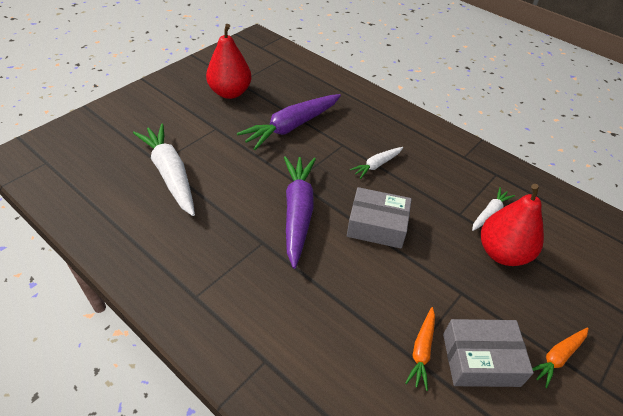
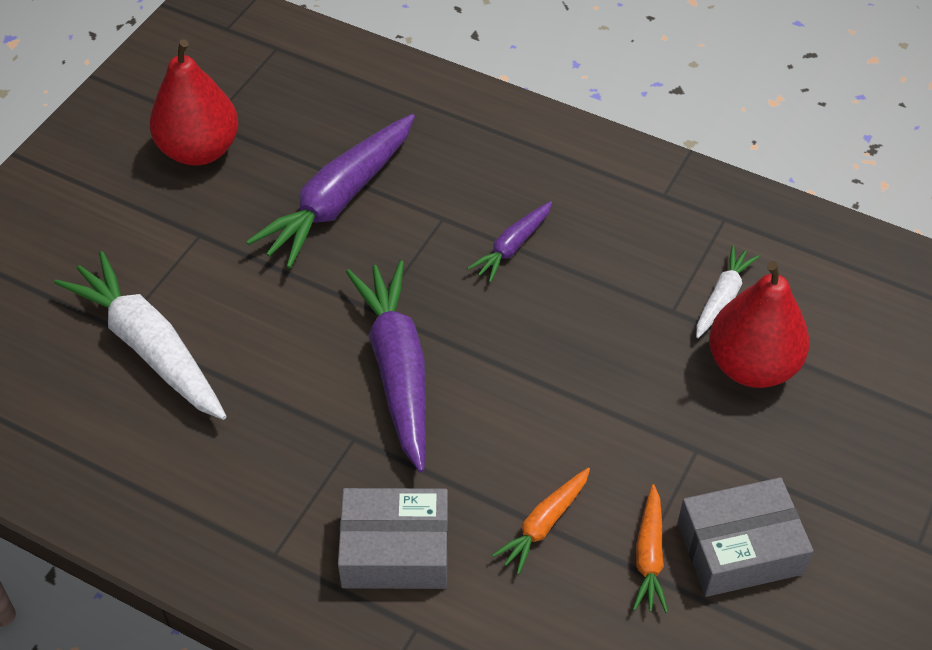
camera: 10 degrees left, 5 degrees up
grey box [347,187,412,249] -> grey box moved to [338,488,448,589]
white carrot [350,147,403,179] -> purple carrot [467,201,552,283]
orange carrot [532,327,589,388] -> orange carrot moved to [492,468,590,575]

